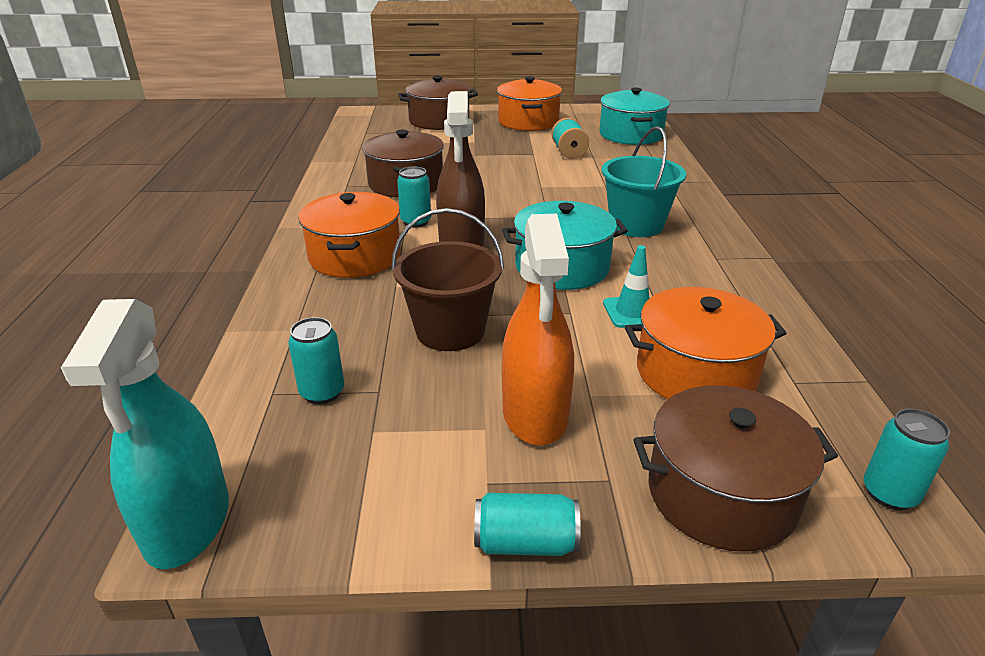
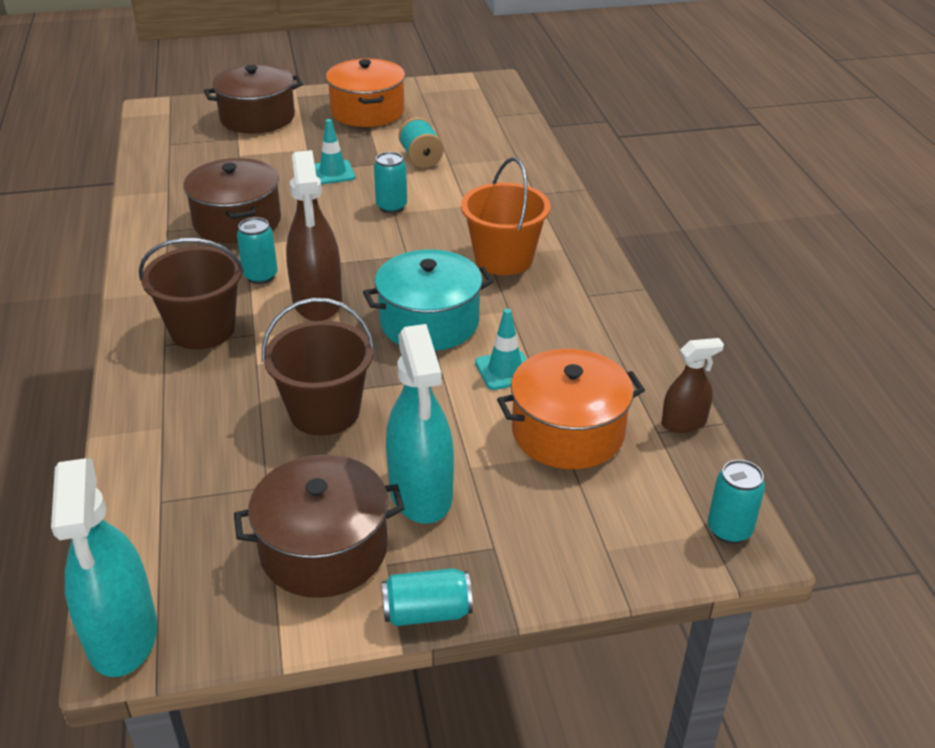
camera: 10 degrees left, 5 degrees up
turquoise can [288,317,344,404] -> turquoise can moved to [374,152,407,213]
orange pot [298,192,401,278] -> brown bucket [139,238,244,349]
orange spray bottle [502,214,574,446] -> turquoise spray bottle [386,324,454,524]
turquoise pot [599,87,670,145] -> none
turquoise bucket [601,126,686,237] -> orange bucket [461,157,551,275]
brown pot [633,385,838,552] -> brown pot moved to [234,454,405,598]
none -> turquoise traffic cone [315,119,355,184]
none -> brown spray bottle [662,338,724,433]

